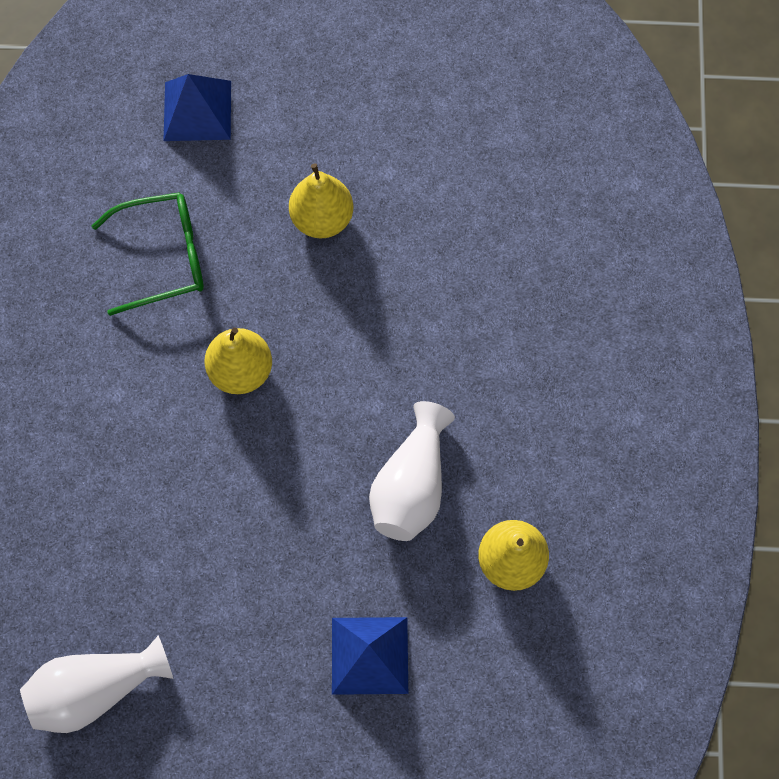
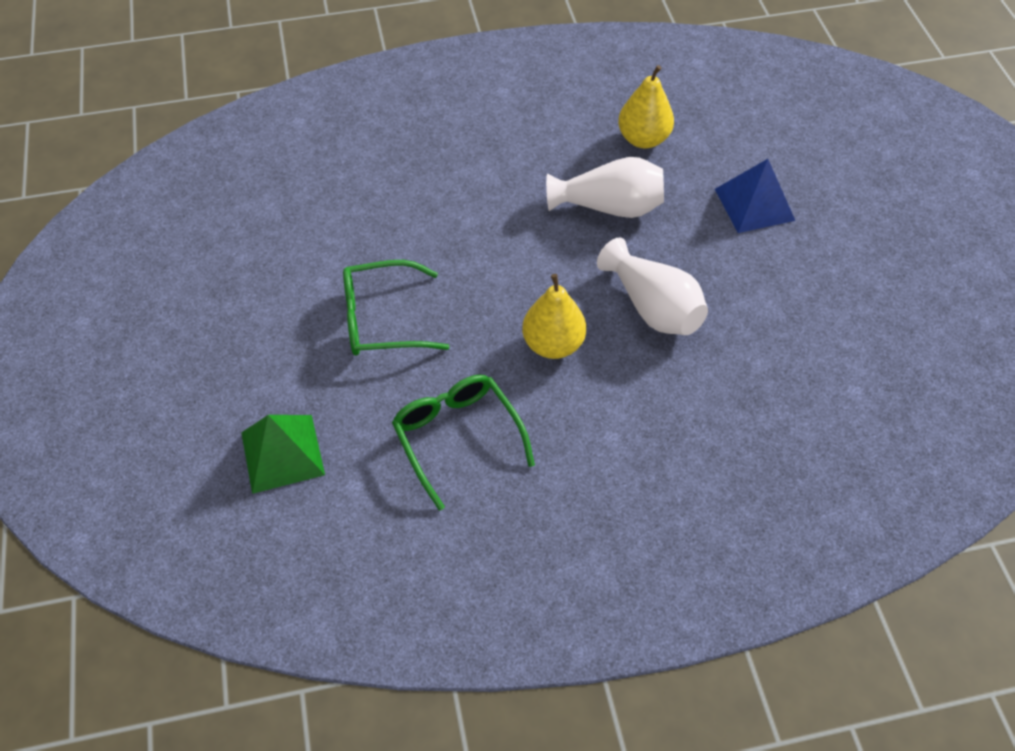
camera: 105 degrees left, 15 degrees down
white vase [20,636,173,733] -> white vase moved to [597,237,708,335]
blue pyramid [163,74,231,141] -> green pyramid [241,415,325,494]
yellow pear [289,163,353,238] -> green glasses [343,260,449,356]

